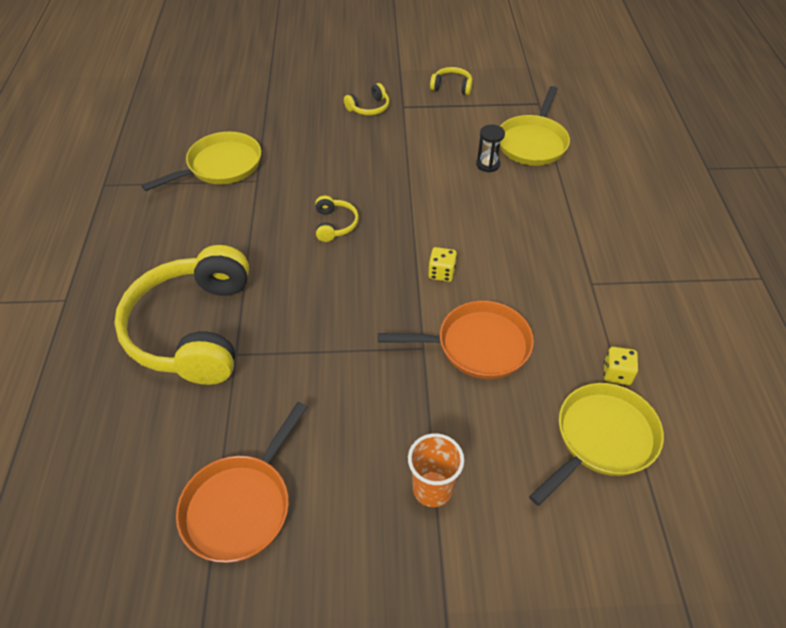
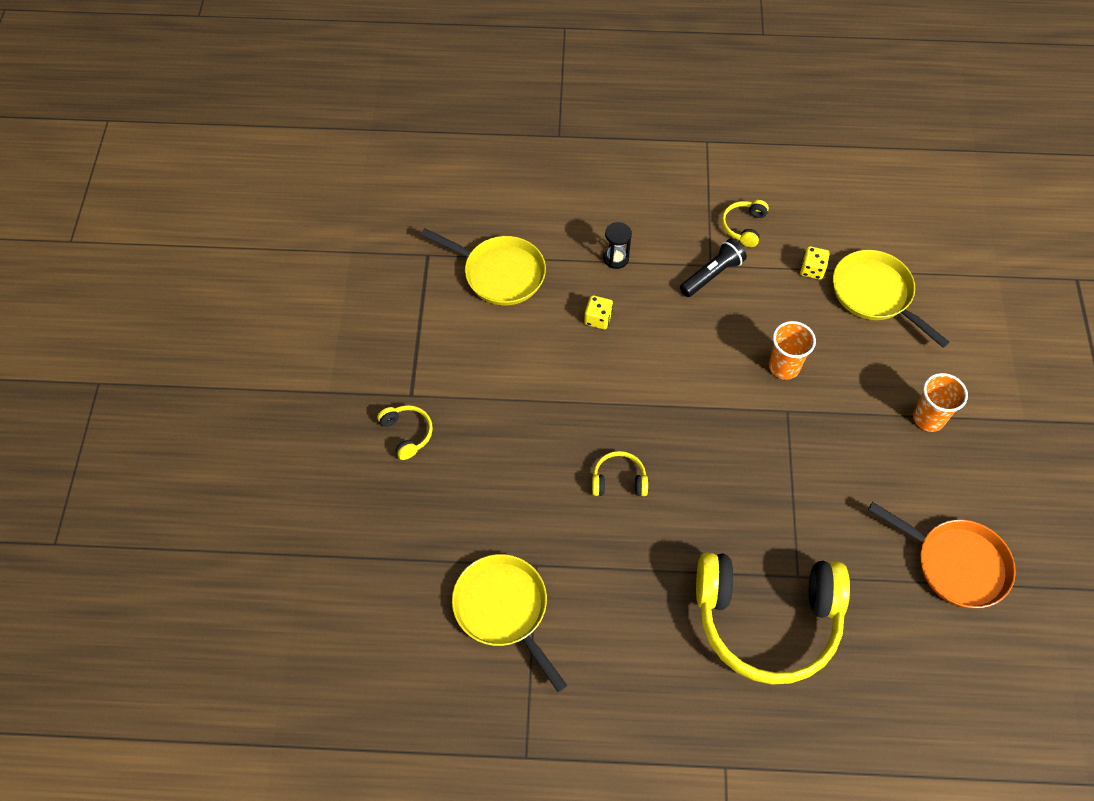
camera: 85 degrees left, 10 degrees up
orange pan [378,301,534,379] -> orange cup [769,321,816,380]
yellow dice [428,247,457,282] -> yellow dice moved to [584,295,613,329]
yellow headphones [430,67,473,95] -> yellow headphones moved to [722,200,769,247]
black hourglass [476,125,505,172] -> black hourglass moved to [603,222,632,269]
none -> black flashlight [680,238,747,297]

